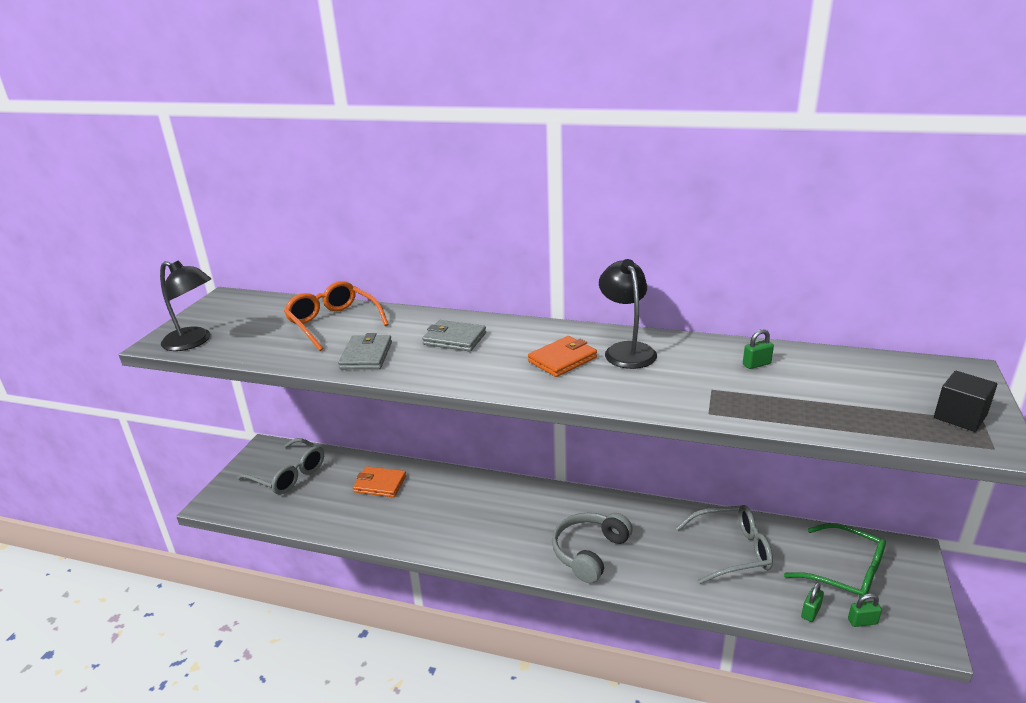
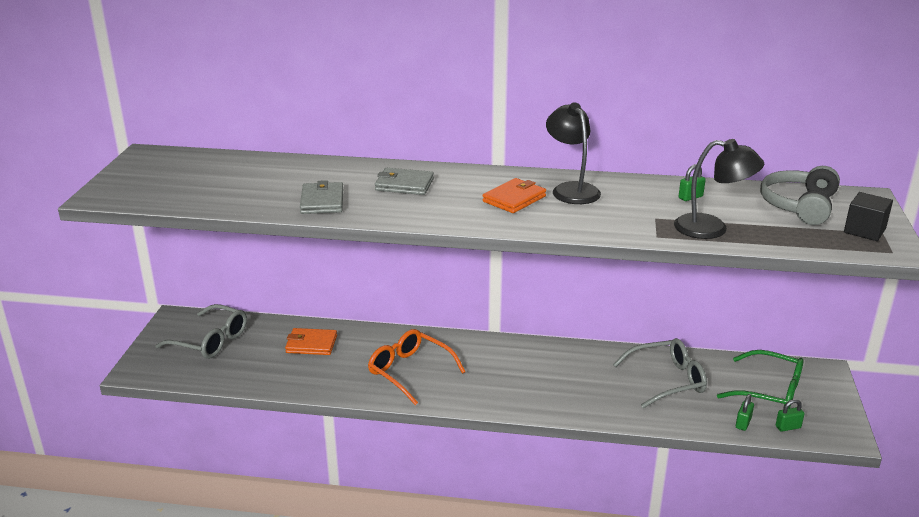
camera: 10 degrees left, 0 degrees up
black lamp [160,260,211,351] -> black lamp moved to [674,139,764,239]
orange glasses [284,281,389,351] -> orange glasses moved to [368,329,466,405]
grey headphones [552,512,633,583] -> grey headphones moved to [760,166,840,225]

